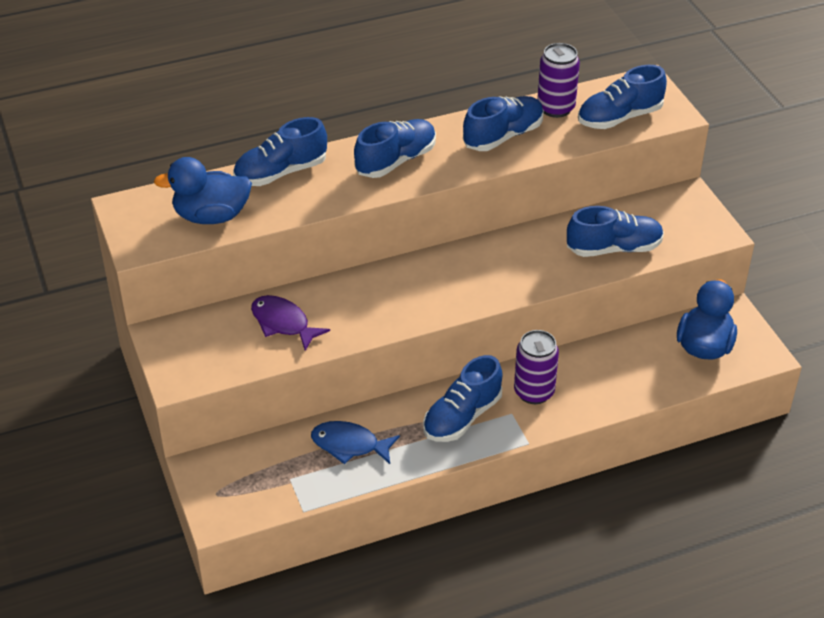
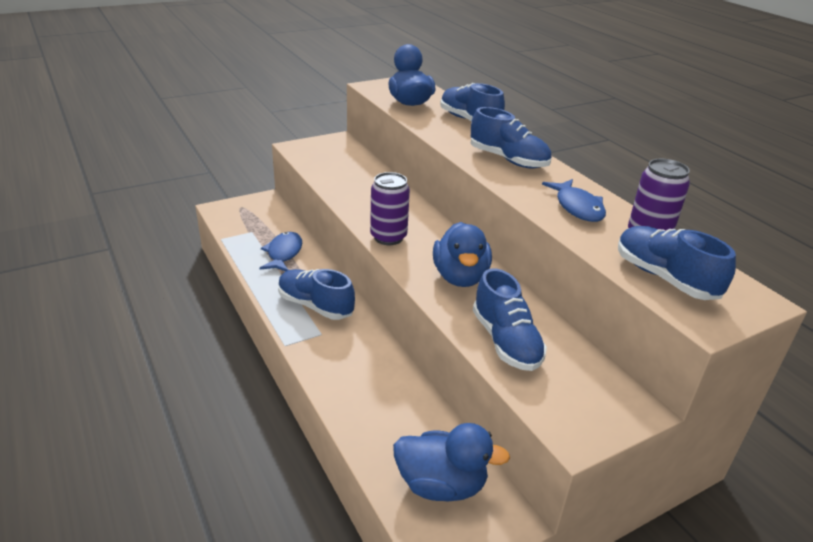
camera: 80 degrees right, 10 degrees down
purple fish [251,295,330,351] -> none
blue shoe [463,96,544,151] -> blue fish [542,179,606,222]
purple can [514,330,559,404] -> purple can moved to [370,172,410,245]
none -> blue duck [433,222,492,287]

